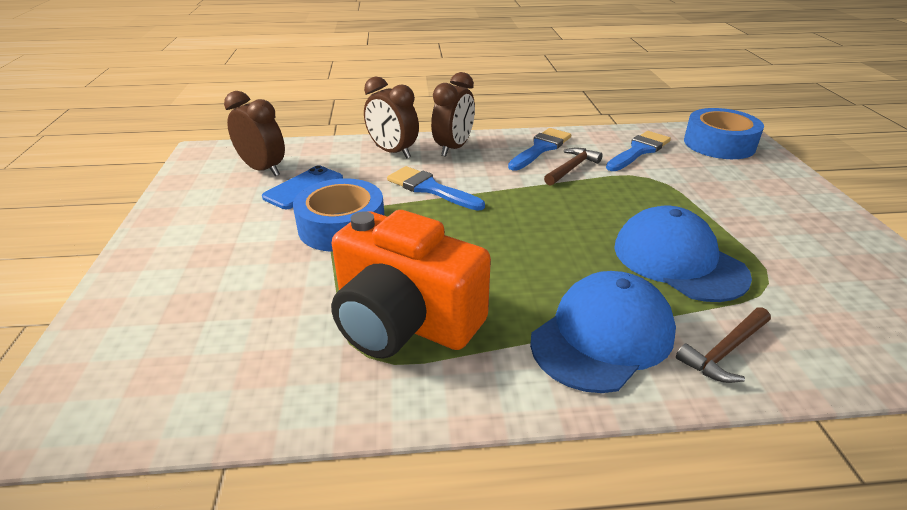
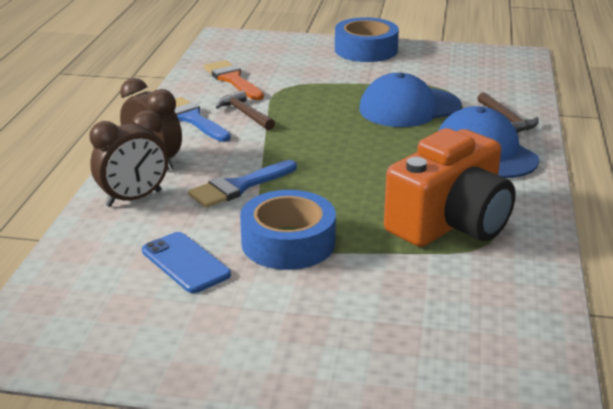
camera: 75 degrees left, 5 degrees down
brown clock [224,91,285,176] -> none
blue brush [606,131,671,171] -> orange brush [204,60,264,100]
blue tape [684,108,764,159] -> blue tape moved to [335,17,399,62]

